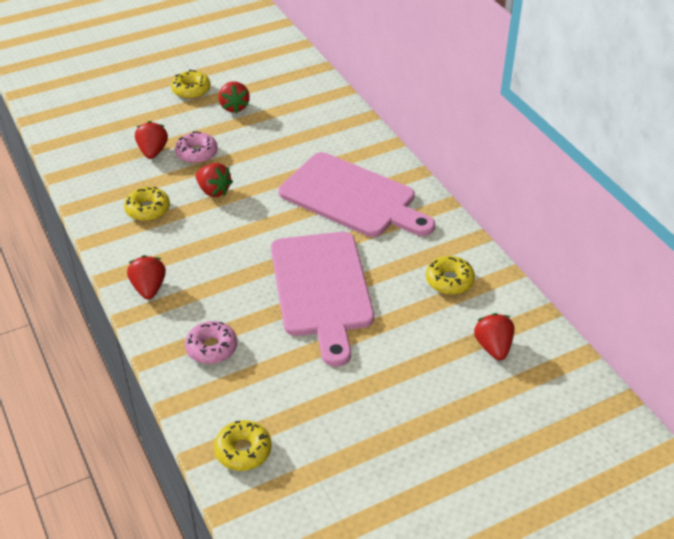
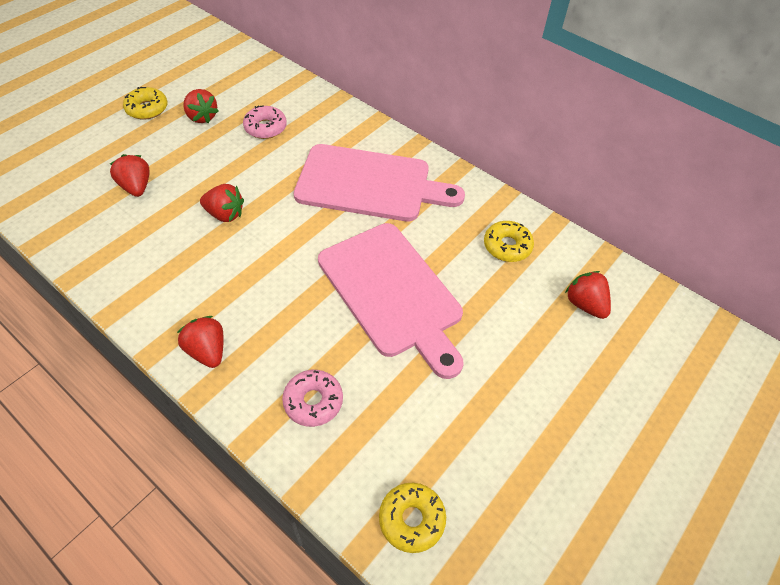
camera: 25 degrees left, 10 degrees up
yellow donut [124,187,170,221] -> none
pink donut [175,131,218,164] -> pink donut moved to [243,105,287,139]

